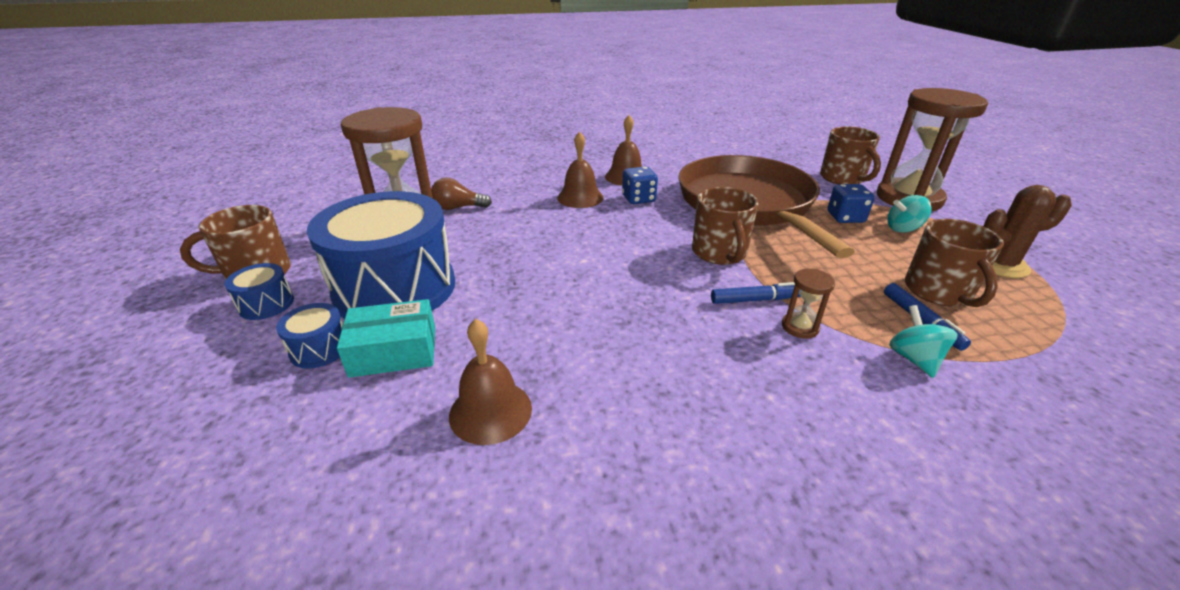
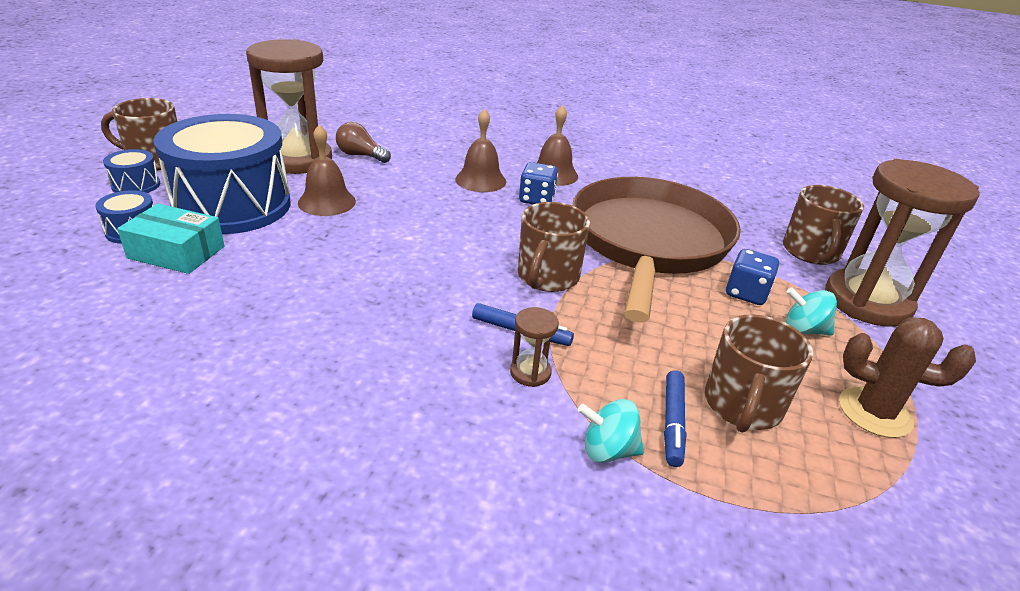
camera: 25 degrees right, 0 degrees up
brown bell [449,319,532,445] -> brown bell moved to [298,124,356,216]
turquoise spinning top [889,305,958,378] -> turquoise spinning top turned 105 degrees counterclockwise [578,399,644,463]

